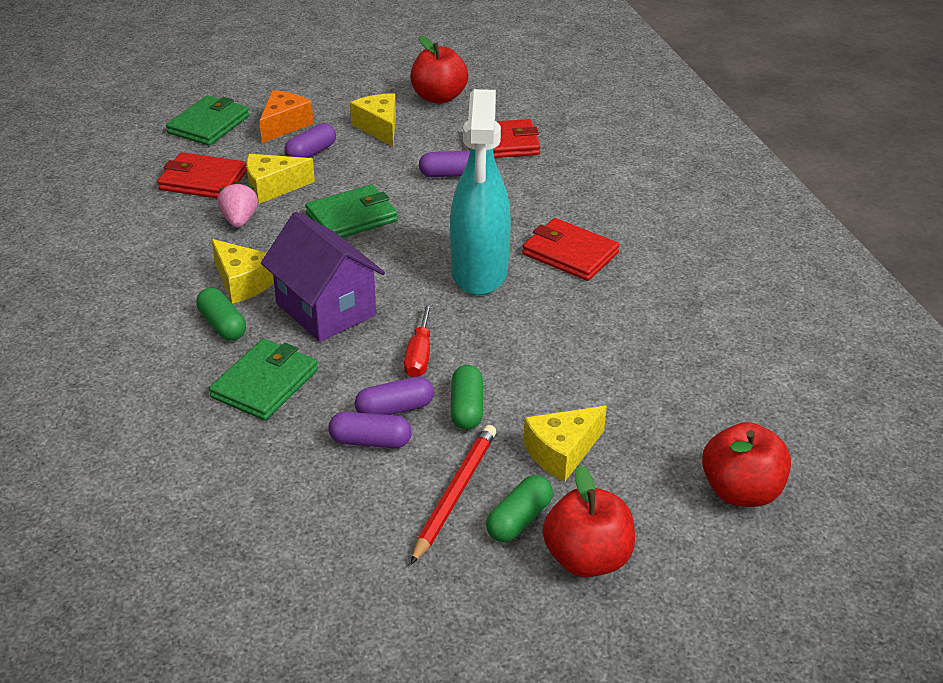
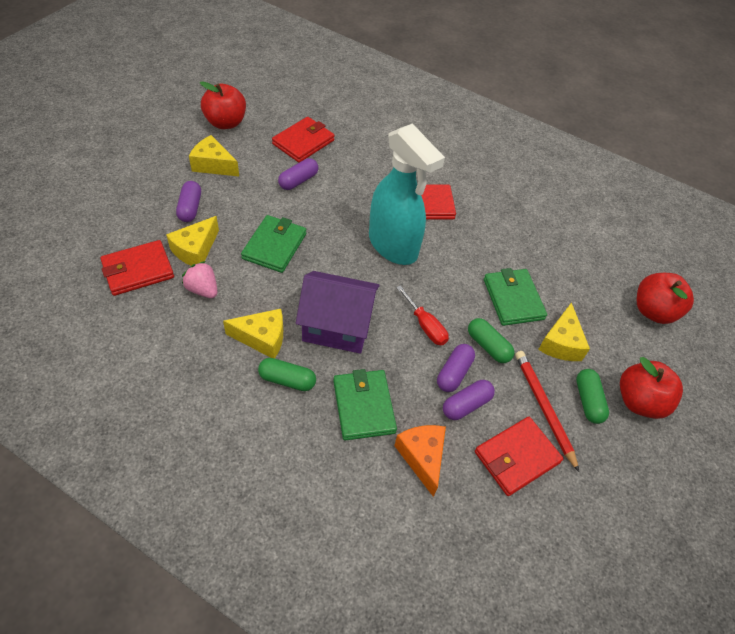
camera: 45 degrees left, 15 degrees up
green wallet [166,95,249,146] -> green wallet moved to [484,268,547,326]
orange cheese [259,90,314,143] -> orange cheese moved to [394,425,446,497]
none -> red wallet [475,417,563,496]

